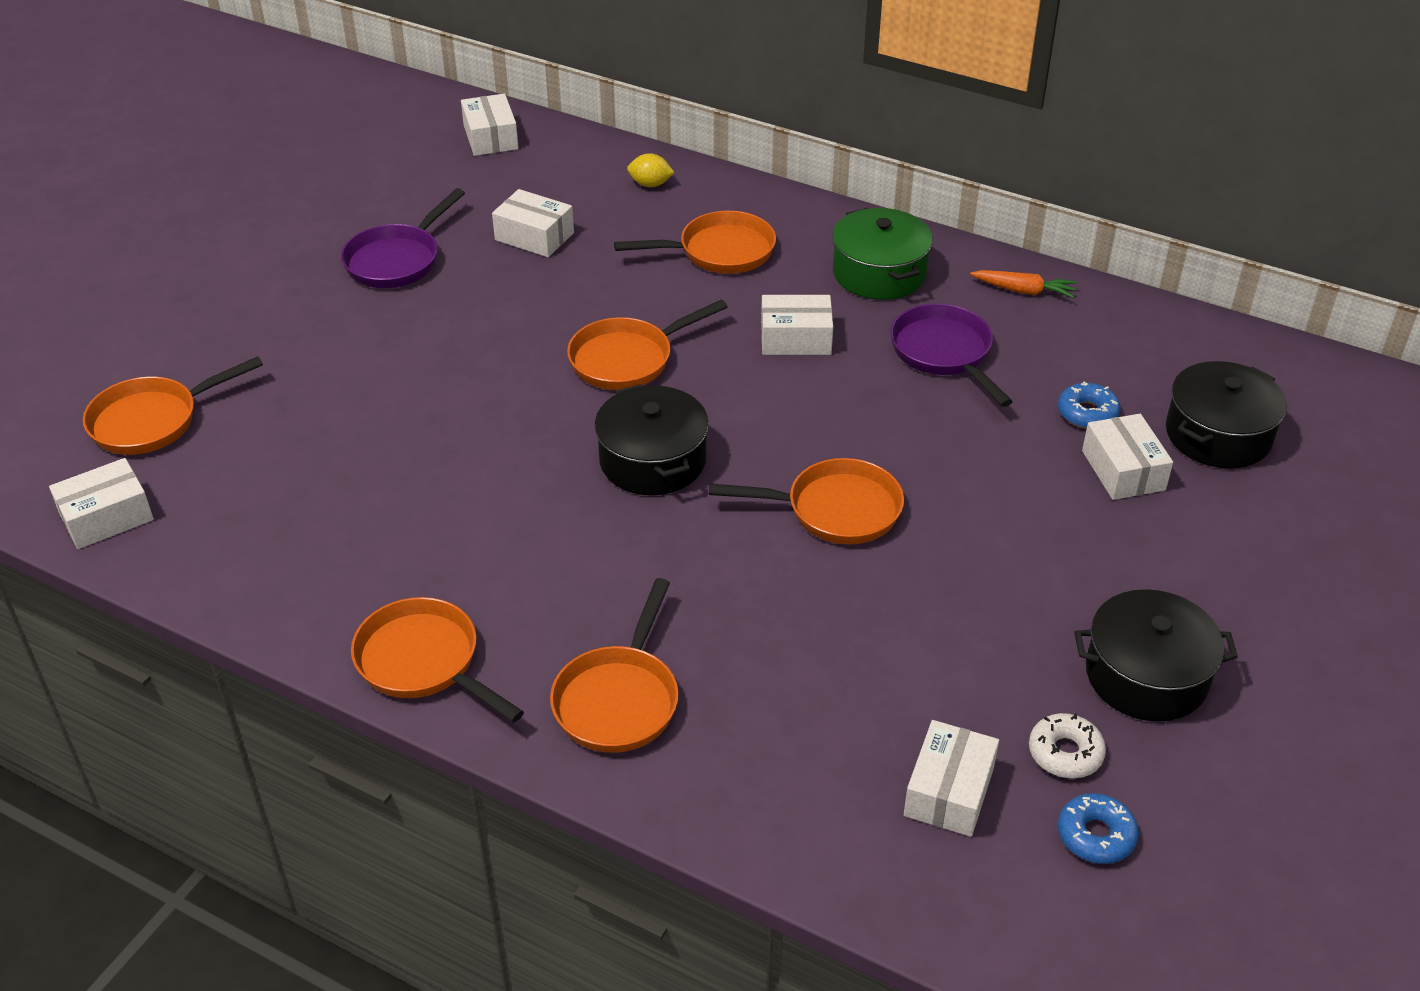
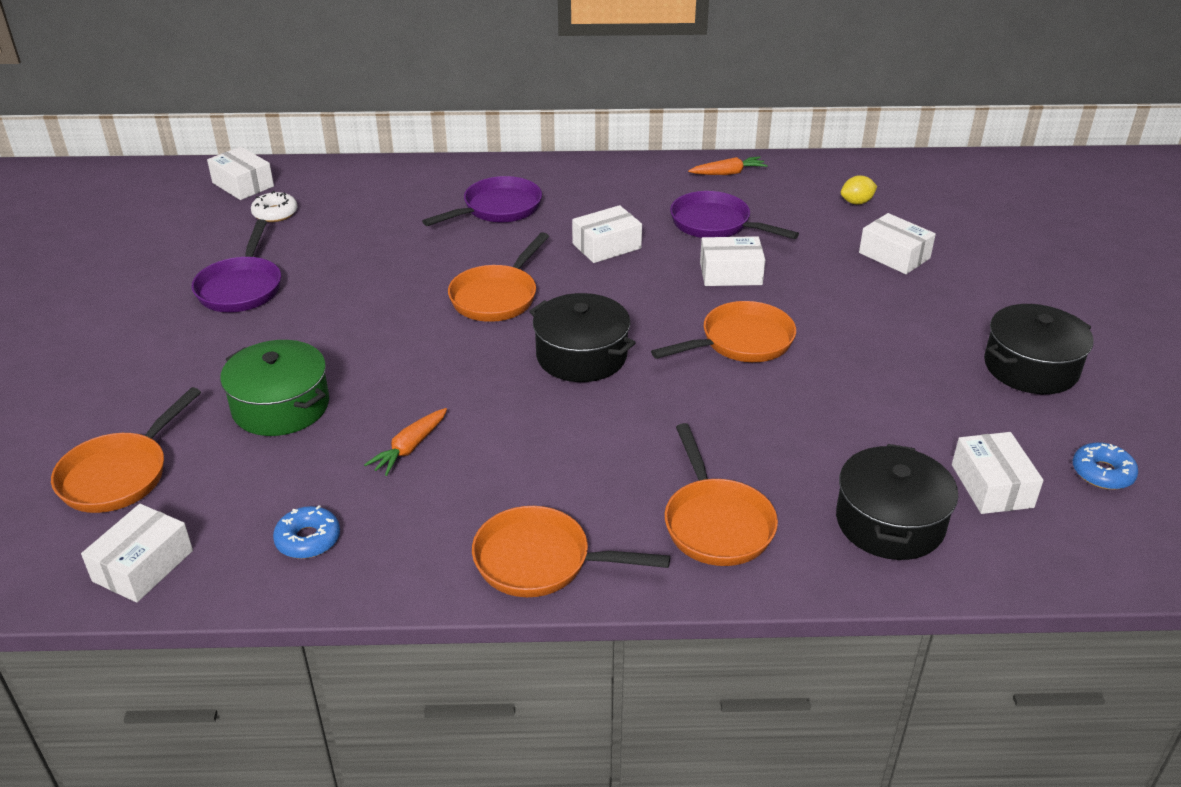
camera: 30 degrees left, 5 degrees down
white box [492,189,574,257] -> white box moved to [700,236,765,286]
orange pan [614,211,776,274] -> purple pan [422,176,542,226]
yellow lemon [627,153,675,187] -> yellow lemon moved to [841,175,877,205]
green pot [832,208,933,300] -> green pot moved to [220,340,329,436]
white donut [1029,713,1106,778] -> white donut moved to [251,191,297,222]
blue donut [1058,382,1121,429] -> blue donut moved to [273,505,340,559]
black pot [1166,361,1287,469] -> black pot moved to [836,444,958,560]
none -> orange carrot [364,408,447,476]

